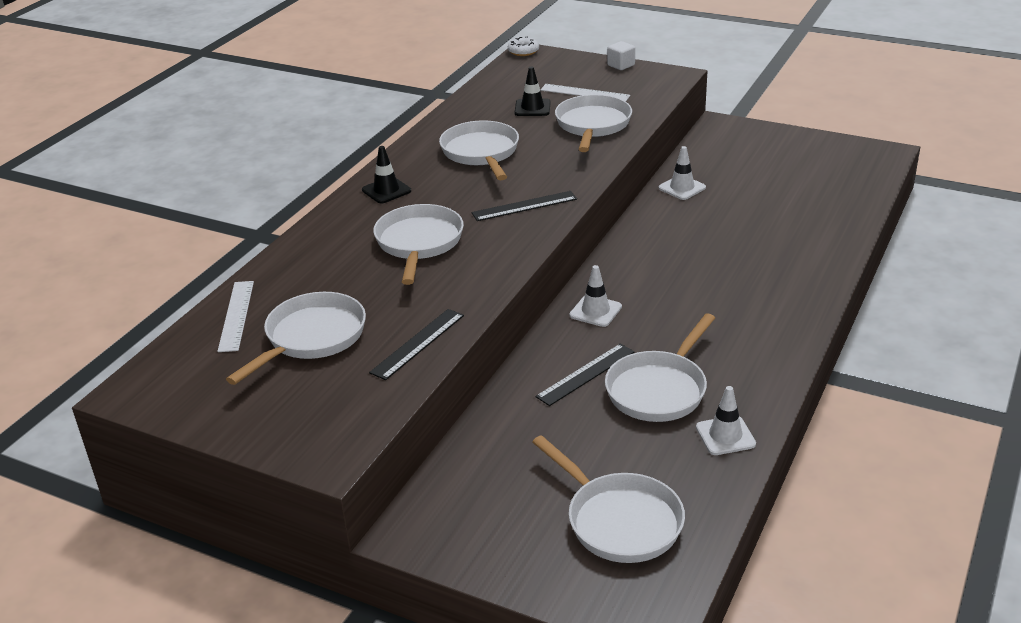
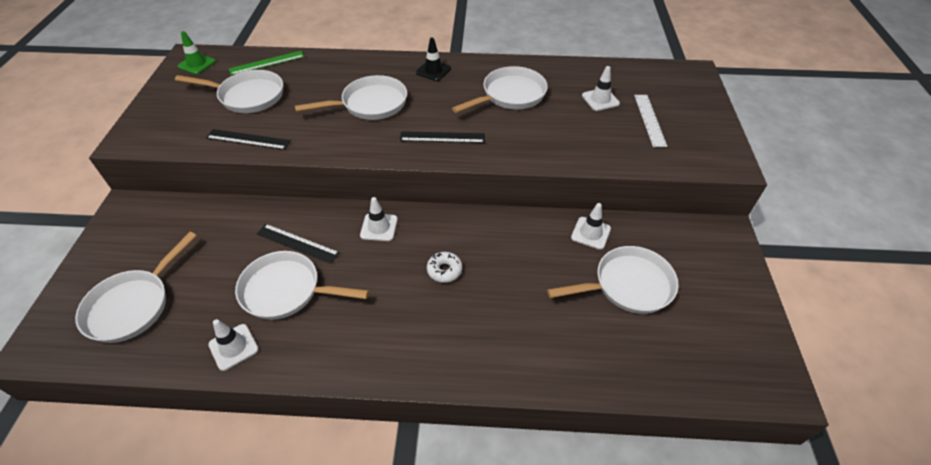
camera: 65 degrees right, 15 degrees up
white ruler [217,281,254,352] -> green ruler [229,51,304,75]
black ruler [471,191,577,221] -> black ruler turned 45 degrees counterclockwise [400,131,485,143]
white donut [508,37,539,56] -> white donut moved to [427,252,462,283]
black traffic cone [515,67,551,116] -> white traffic cone [582,66,620,111]
white pan [555,95,632,152] -> white pan moved to [547,246,679,314]
white cube [607,41,635,70] -> none
none -> green traffic cone [178,31,216,74]

